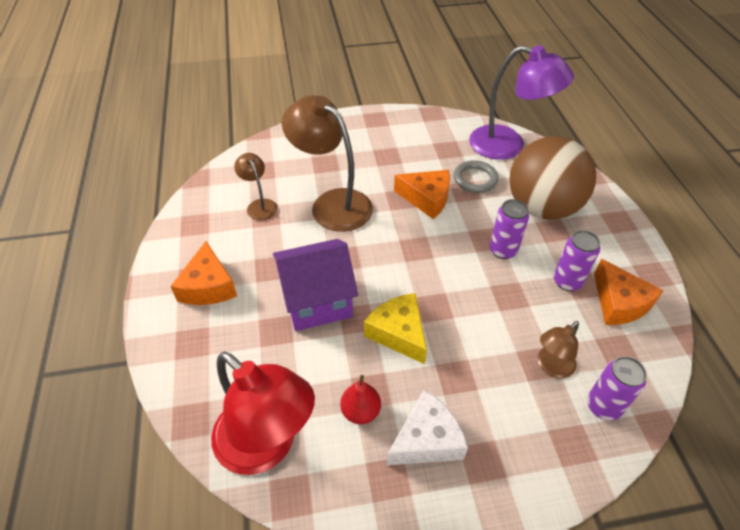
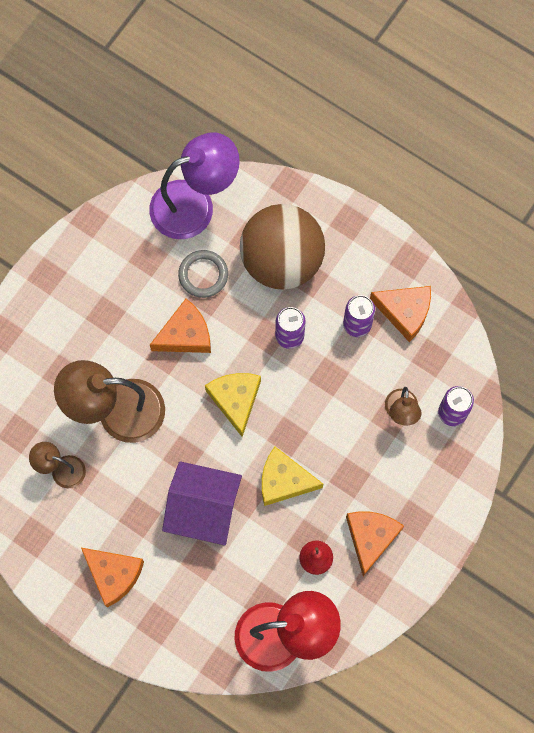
camera: 45 degrees left, 25 degrees up
purple house [273,239,358,331] -> purple house turned 75 degrees clockwise [162,461,242,545]
white cheese [387,390,468,465] -> orange cheese [346,511,404,576]
none -> yellow cheese [205,373,261,437]

